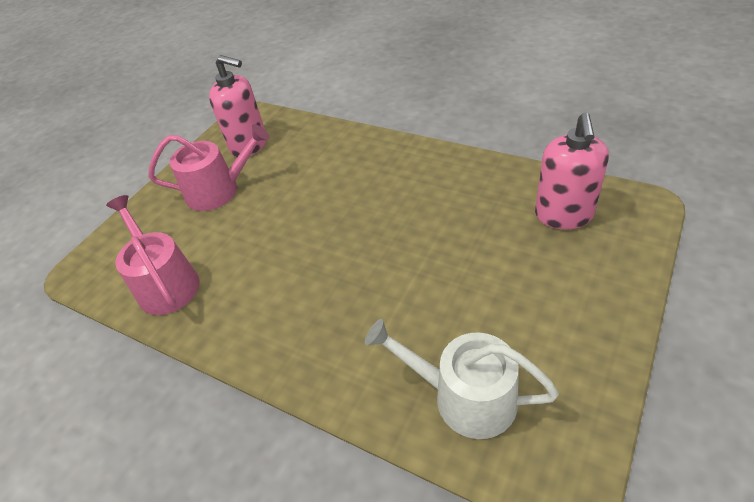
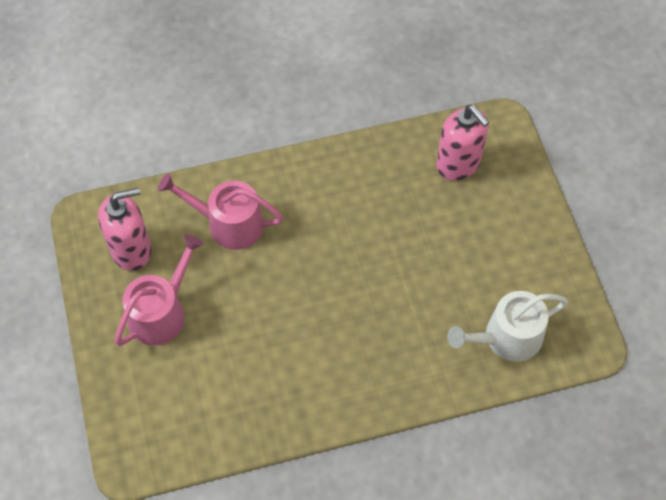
camera: 50 degrees left, 15 degrees up
pink watering can [106,195,200,315] -> pink watering can moved to [158,173,283,250]

